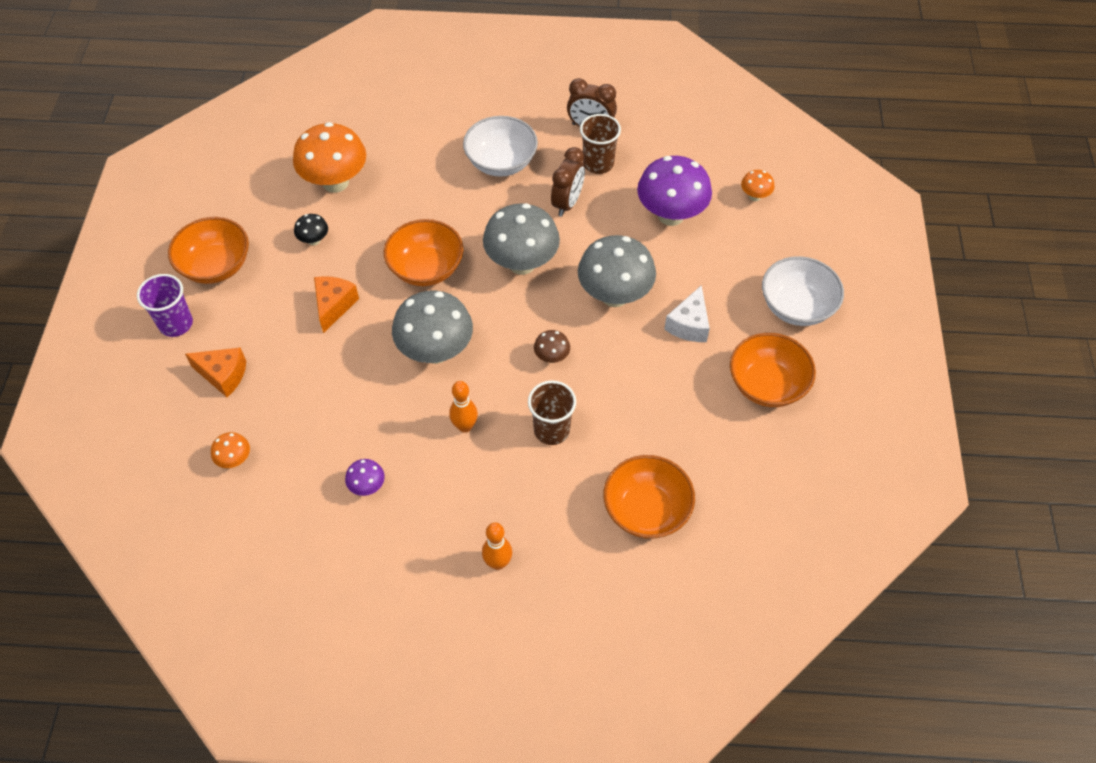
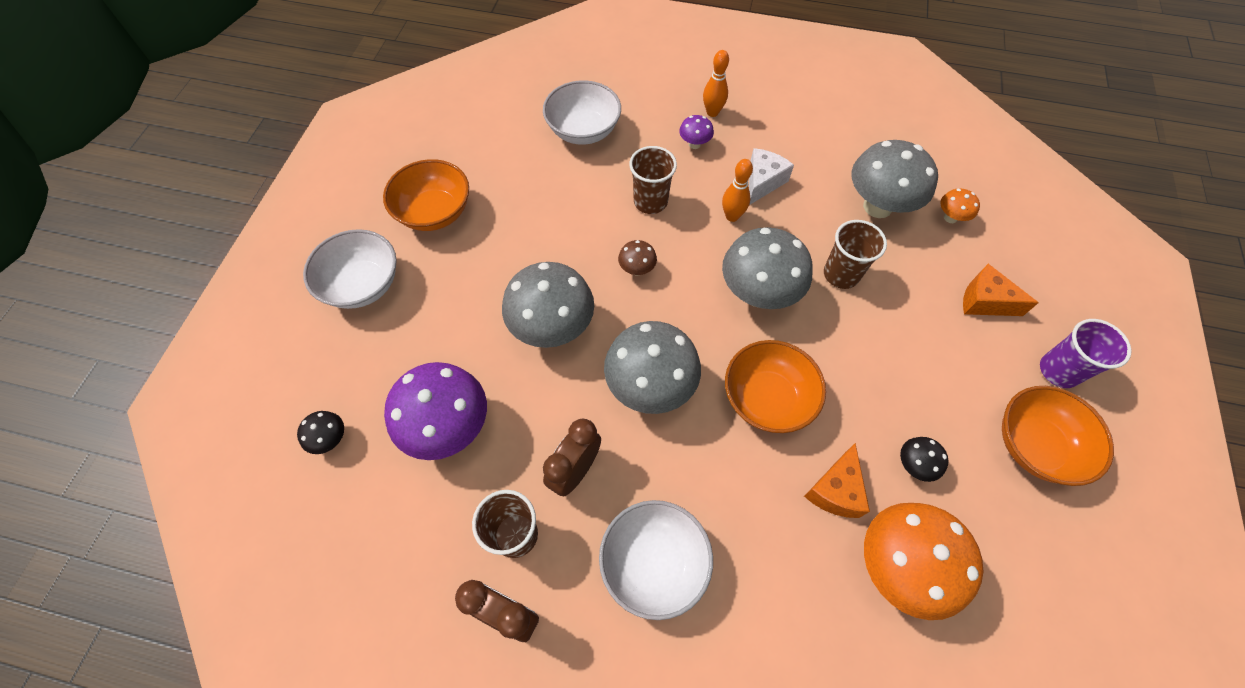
camera: 170 degrees left, 5 degrees up
orange cheese [314,276,359,333] -> orange cheese moved to [804,443,870,518]
purple mushroom [345,459,385,496] -> purple mushroom moved to [679,115,714,149]
orange bowl [603,455,695,539] -> white bowl [543,80,621,145]
white cheese [664,285,710,342] -> white cheese moved to [749,148,794,204]
orange mushroom [741,170,774,201] -> black mushroom [297,411,344,454]
none -> brown cup [824,220,887,289]
none -> grey mushroom [851,140,938,218]

